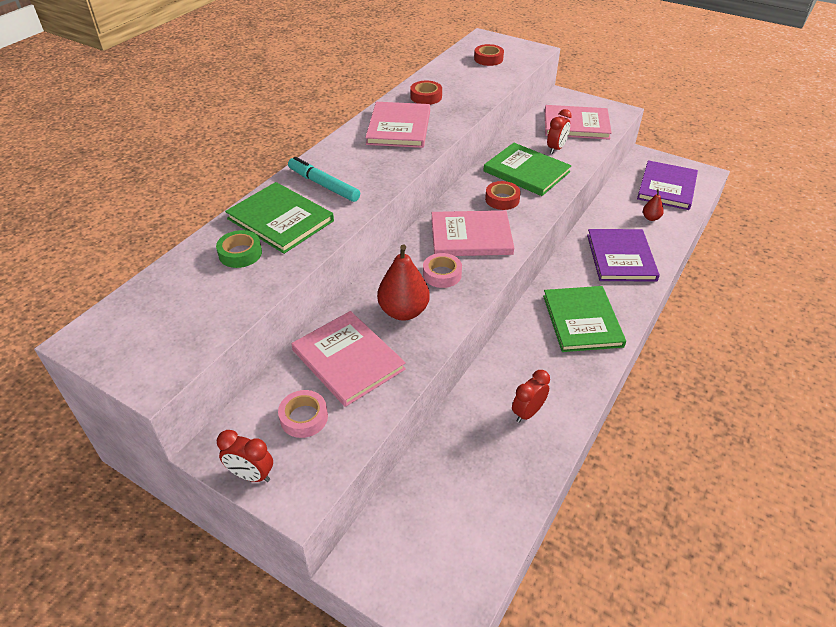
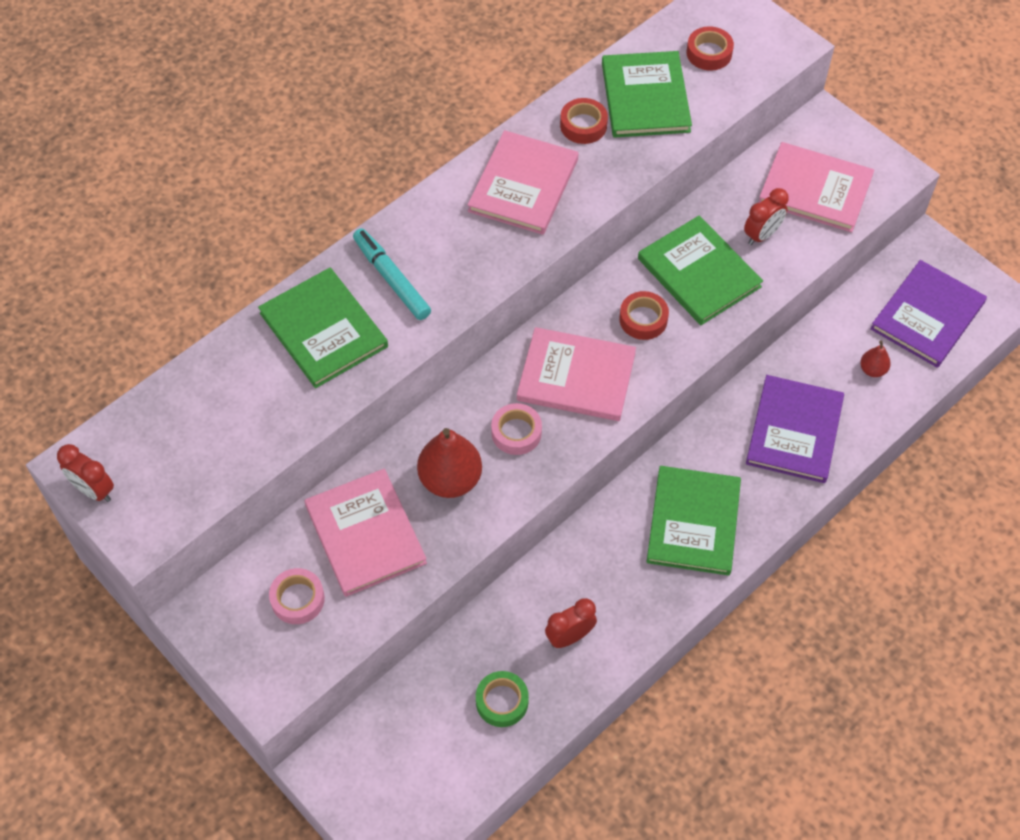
camera: 15 degrees right, 15 degrees up
green tape [216,230,262,268] -> green tape moved to [476,671,529,727]
red clock [217,430,273,482] -> red clock moved to [57,444,114,502]
none -> green book [602,51,692,138]

